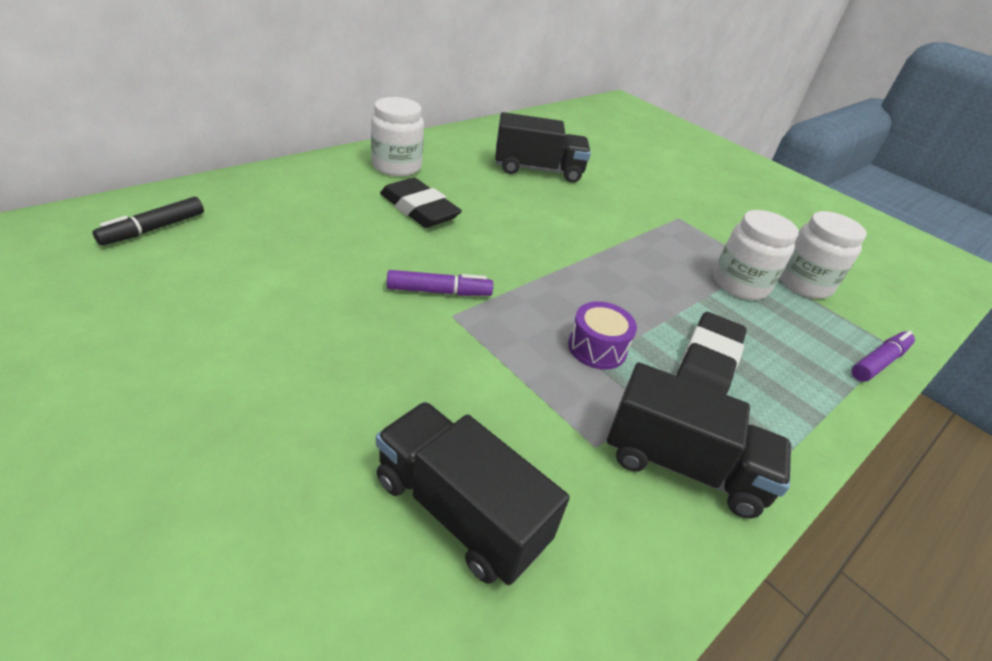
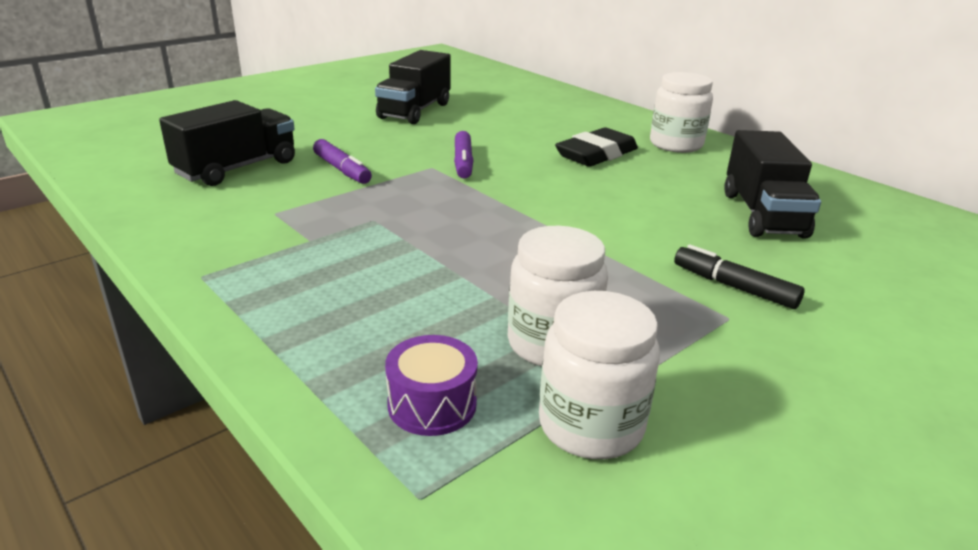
camera: 95 degrees right, 10 degrees down
black marker [92,197,204,246] -> black marker moved to [674,244,805,309]
purple drum [568,301,637,369] -> purple drum moved to [385,335,478,436]
black truck [607,362,791,518] -> black truck moved to [375,50,451,124]
black eraser [677,312,747,394] -> none
purple marker [851,331,915,382] -> purple marker moved to [313,139,372,184]

